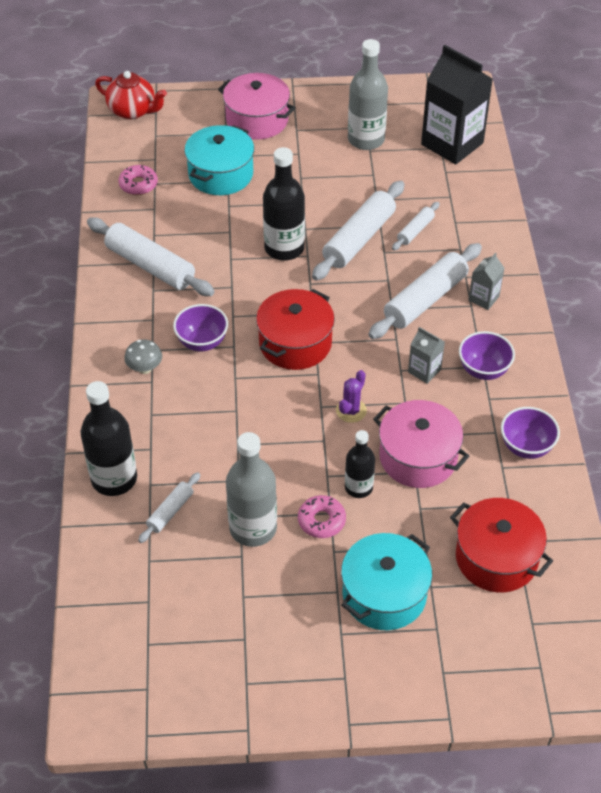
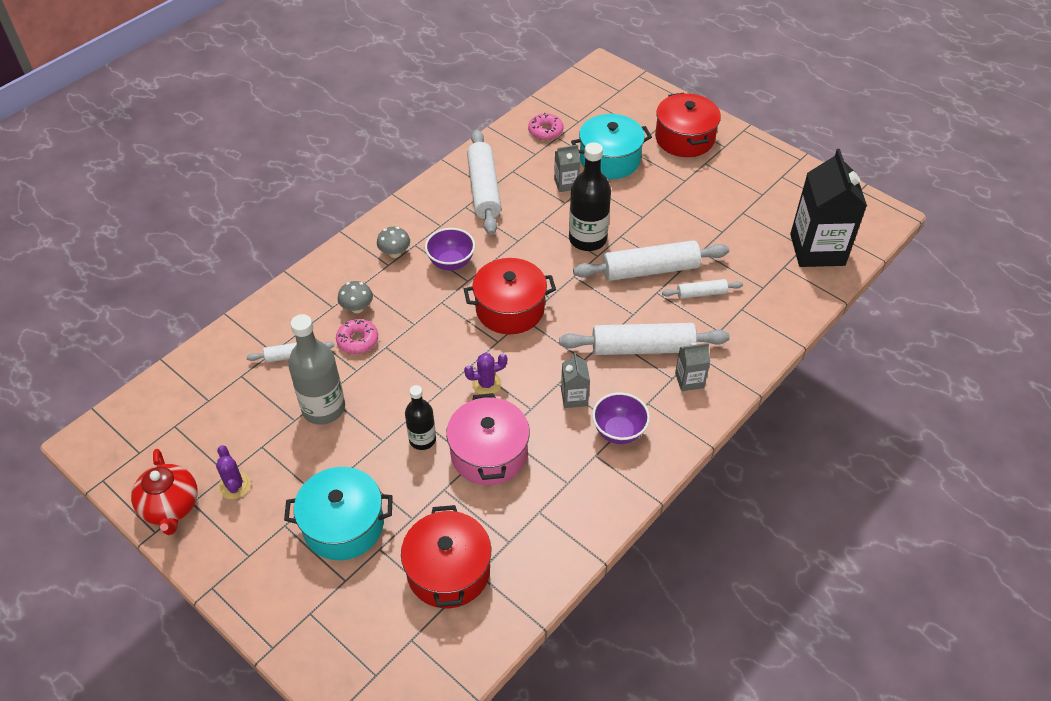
camera: 45 degrees right, 0 degrees up
black bottle [81,381,137,496] -> none
red teapot [95,71,167,119] -> red teapot moved to [131,449,198,535]
pink pot [218,73,296,140] -> red pot [655,93,721,157]
pink donut [298,495,346,538] -> pink donut moved to [336,319,378,354]
grey bottle [348,39,388,150] -> none
purple bowl [501,407,560,459] -> none
none -> purple cactus [216,445,251,499]
none -> grey mushroom [338,281,373,313]
none -> grey carton [554,145,580,192]

